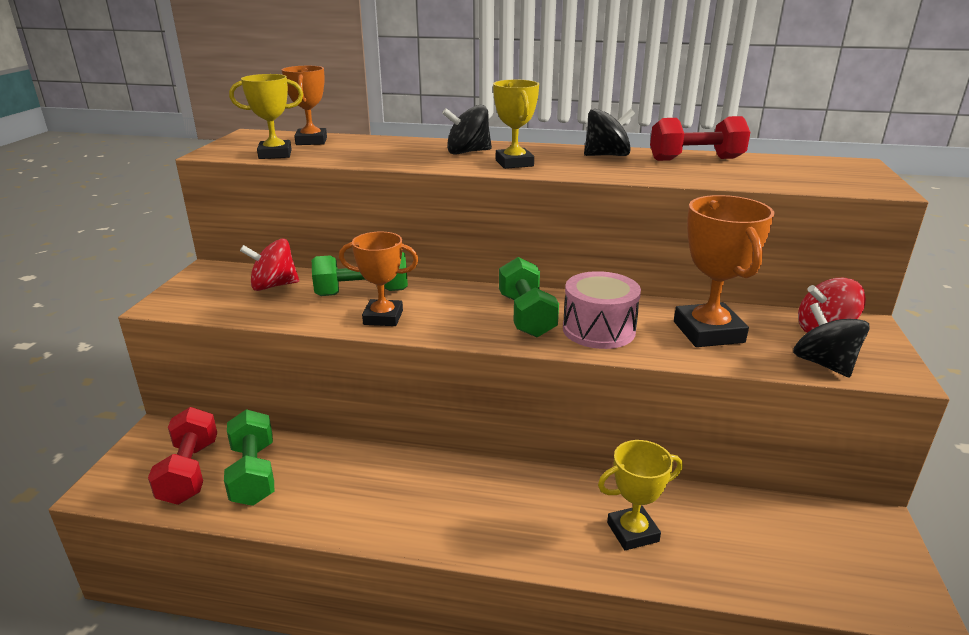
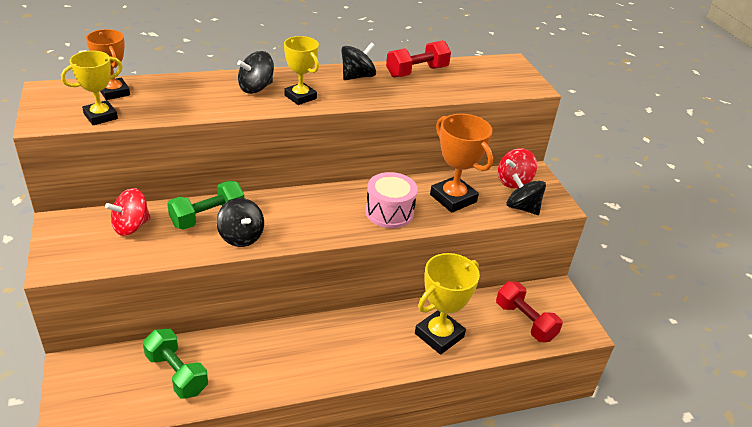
camera: 30 degrees left, 10 degrees up
red dumbbell [148,407,217,505] -> red dumbbell moved to [496,281,563,342]
orange trophy [339,232,419,326] -> black spinning top [217,198,264,247]
green dumbbell [499,257,559,337] -> none
yellow trophy [598,440,683,550] -> yellow trophy [415,253,480,355], size x1.51

